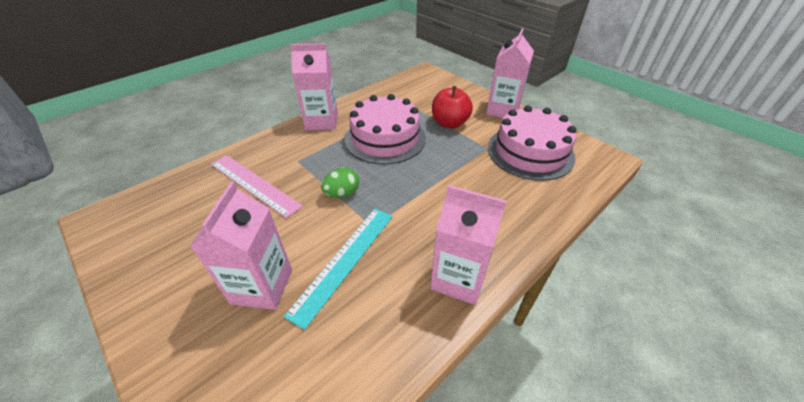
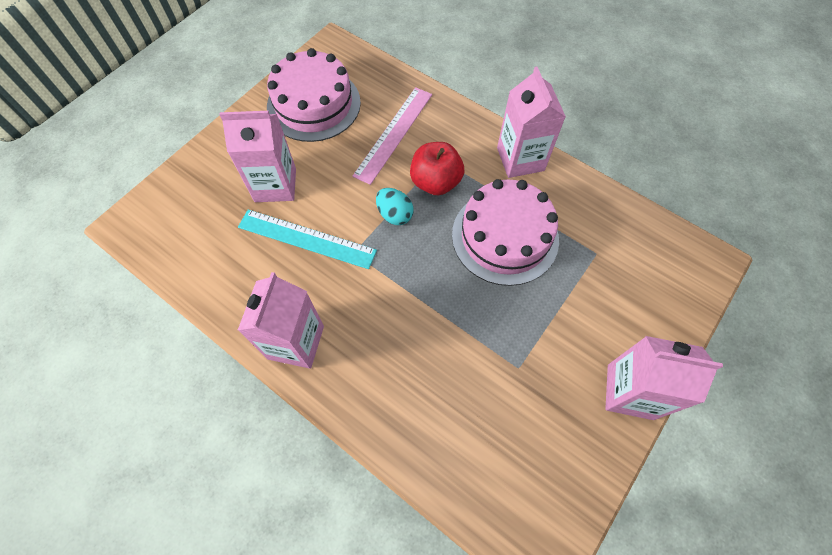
camera: 80 degrees right, 20 degrees up
green egg [321,167,359,198] -> turquoise egg [376,188,414,225]
red apple [432,86,473,129] -> red apple moved to [410,142,464,195]
pink cake [488,105,577,181] -> pink cake moved to [267,48,361,142]

